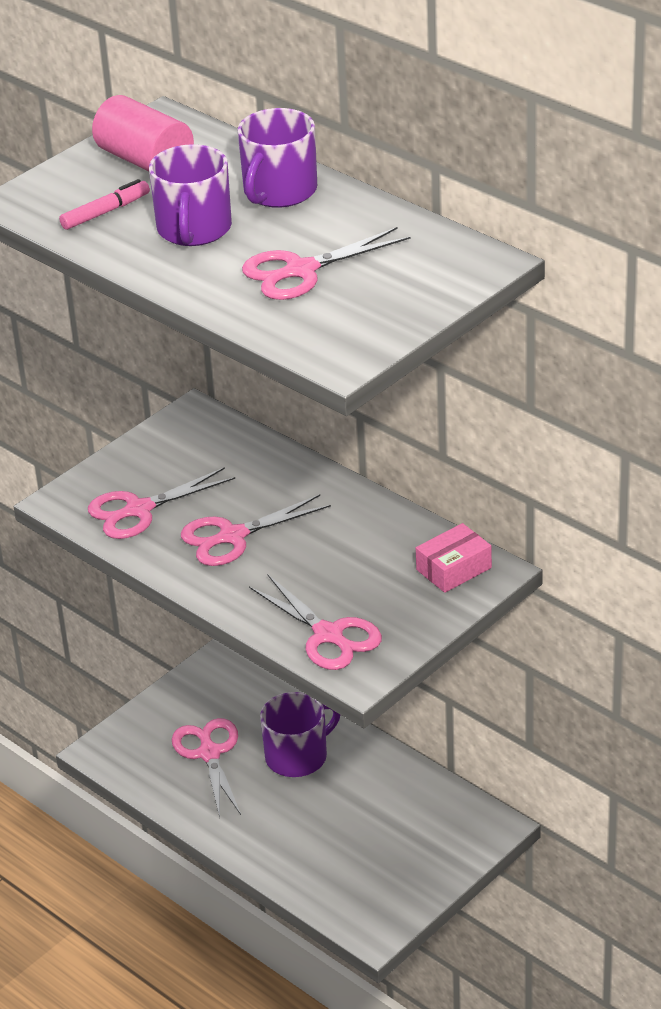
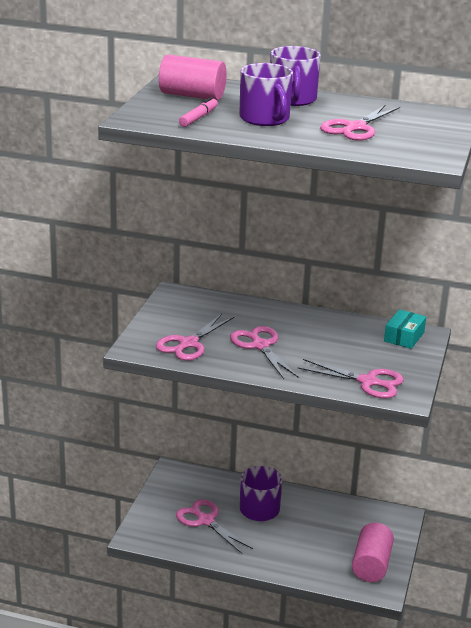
camera: 30 degrees left, 10 degrees down
pink scissors [181,494,331,566] -> pink scissors turned 120 degrees clockwise [230,326,299,379]
pink box [416,523,492,593] -> turquoise box [384,309,426,349]
none -> pink cylinder [352,523,394,582]

